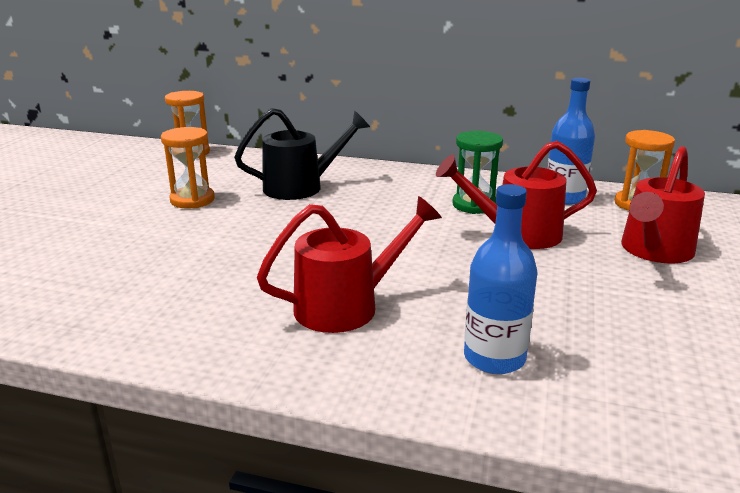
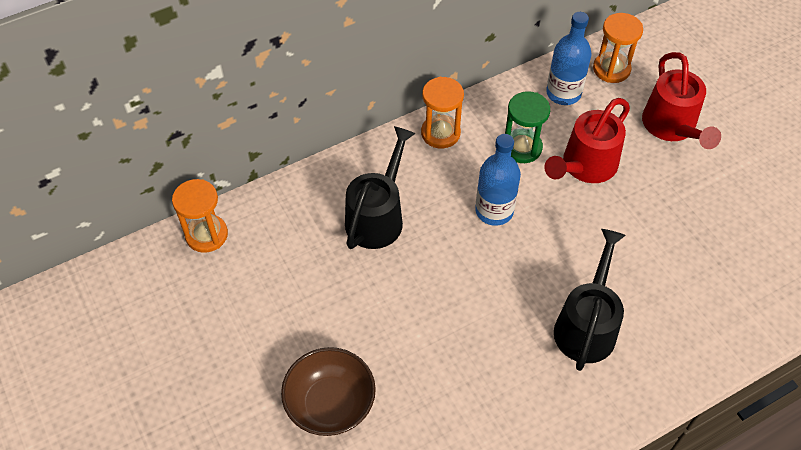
camera: 45 degrees left, 30 degrees up
orange hourglass [161,127,215,208] -> orange hourglass moved to [421,77,464,148]
red watering can [257,196,442,333] -> black watering can [554,229,626,371]
blue bottle [464,184,538,374] -> blue bottle moved to [475,134,521,226]
none -> brown bowl [281,347,376,436]

